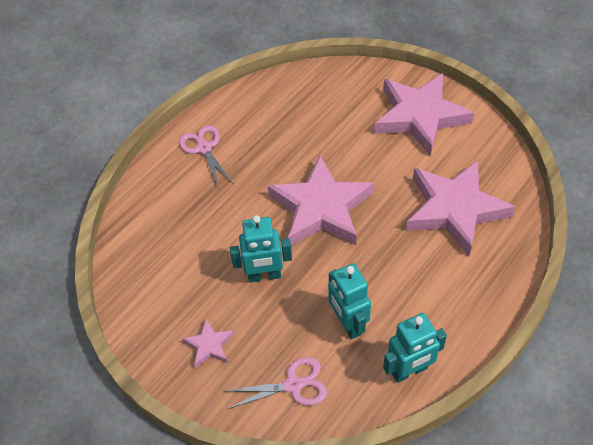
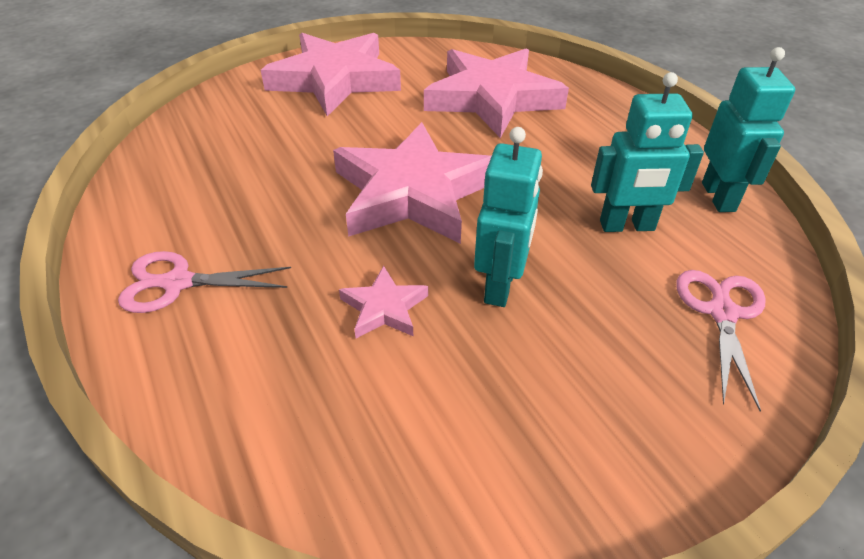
camera: 70 degrees left, 10 degrees down
pink star [182,319,234,368] -> pink star moved to [339,266,428,338]

